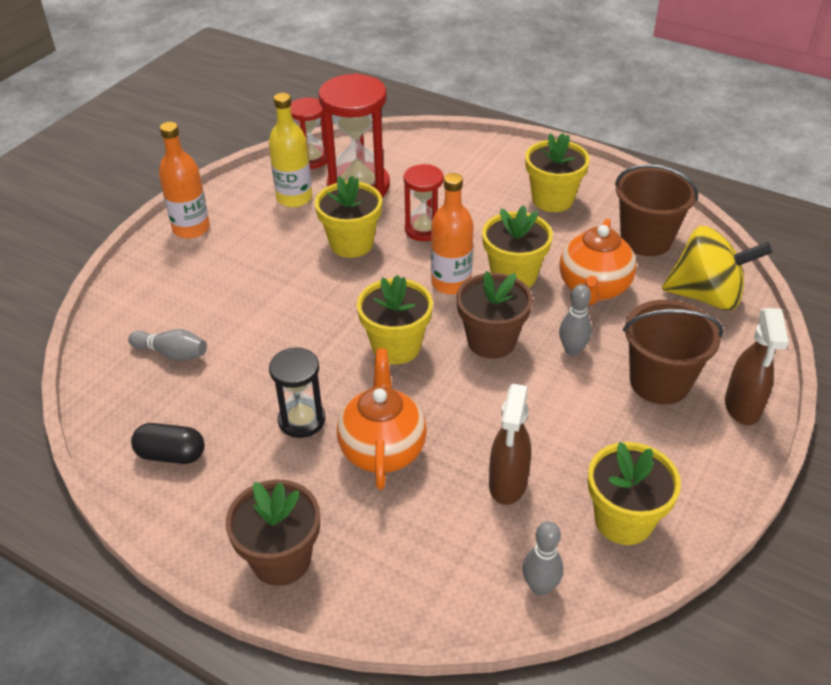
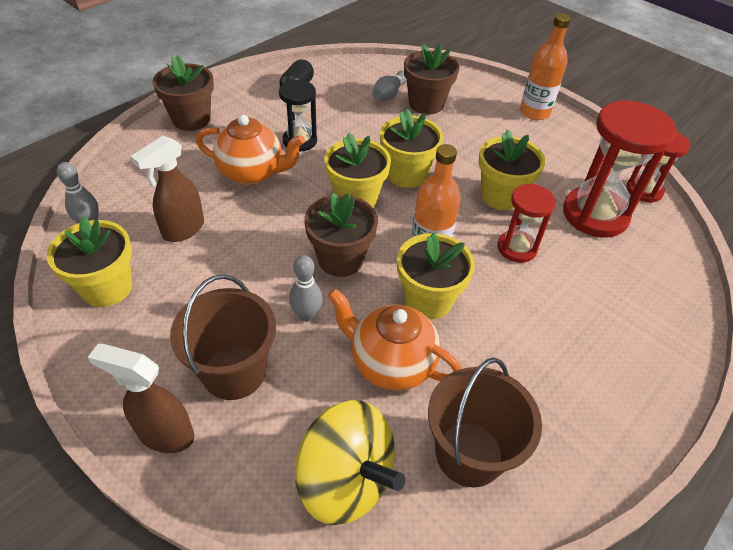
camera: 100 degrees right, 5 degrees up
yellow bottle [269,93,312,207] -> none
brown spray bottle [489,384,531,505] -> brown spray bottle turned 75 degrees counterclockwise [131,136,204,242]
yellow flower pot [525,133,590,212] -> yellow flower pot moved to [380,109,443,188]
yellow spinning top [662,226,772,310] -> yellow spinning top turned 75 degrees counterclockwise [295,400,405,525]
none -> brown flower pot [404,43,459,115]

